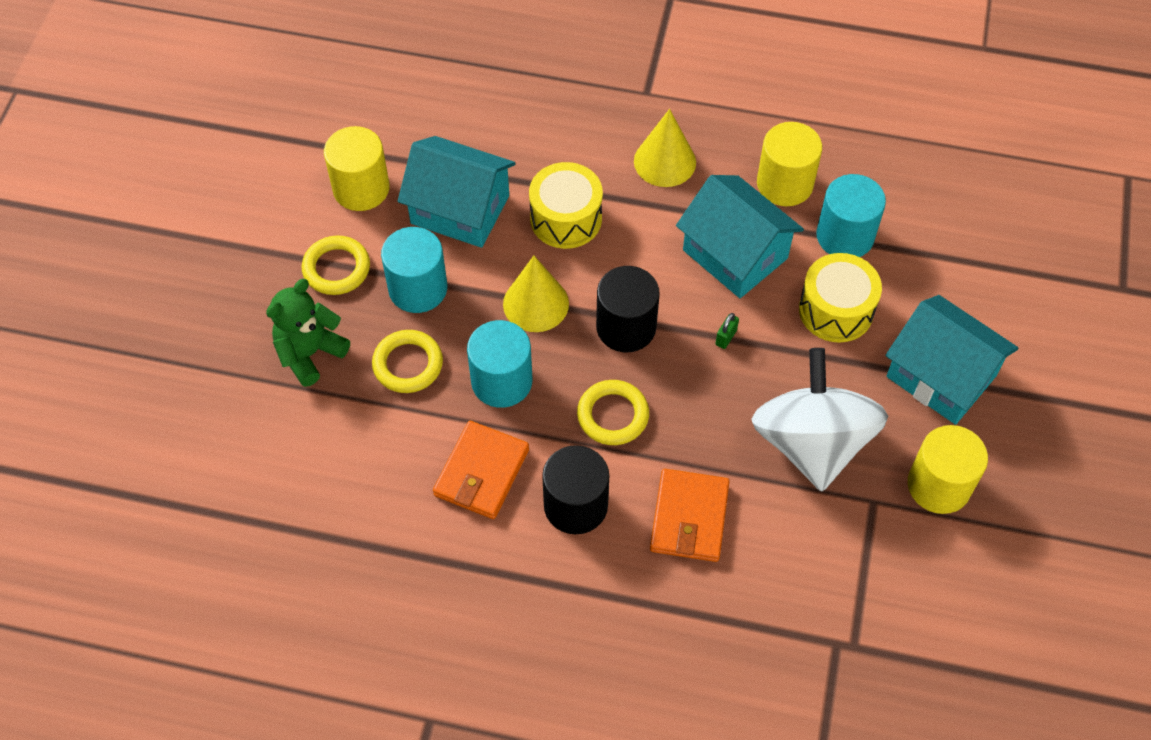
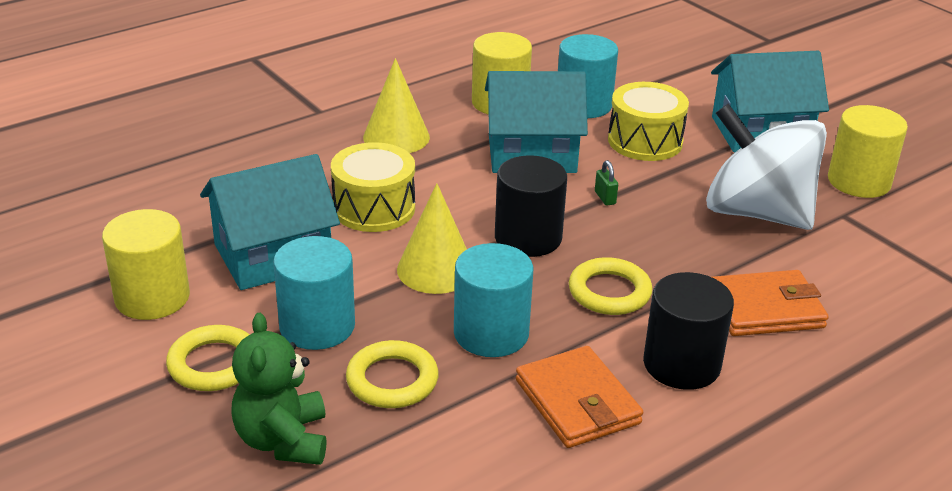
camera: 50 degrees left, 25 degrees down
orange wallet [650,469,730,562] -> orange wallet turned 60 degrees counterclockwise [712,270,829,336]

